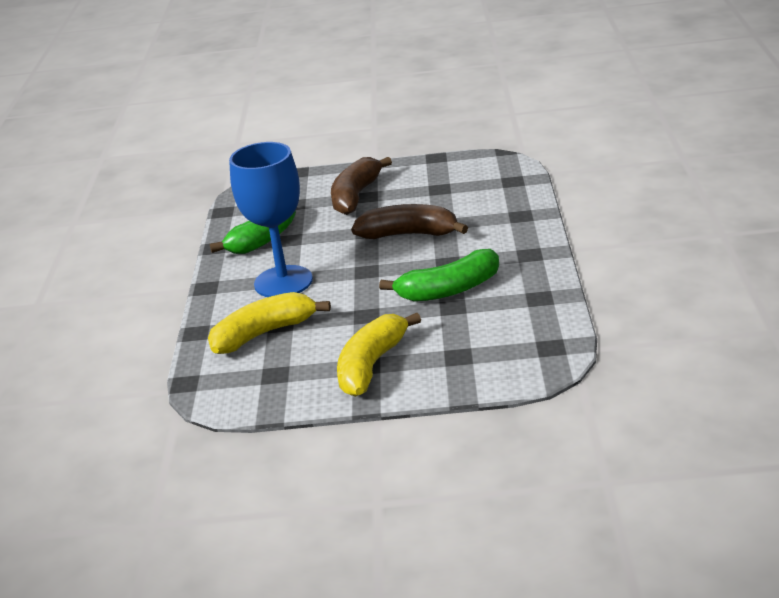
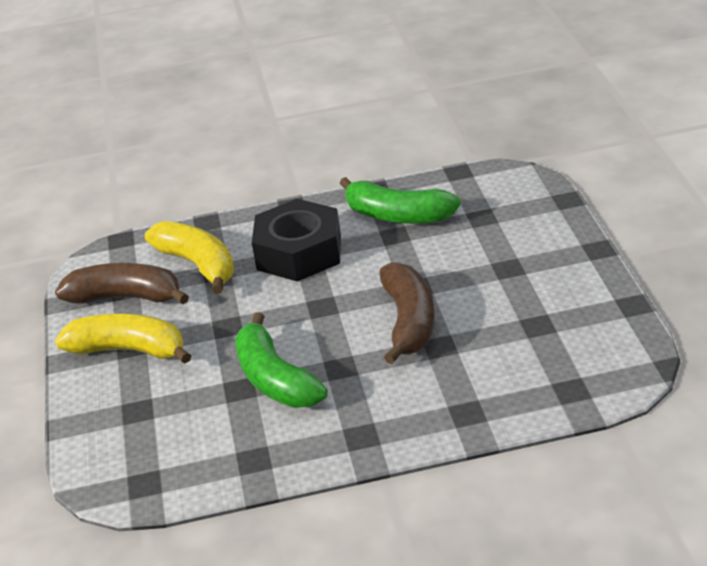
camera: 80 degrees right, 5 degrees up
blue goblet [229,142,313,297] -> black nut [252,199,341,281]
brown banana [331,157,392,215] -> brown banana moved to [55,263,189,304]

